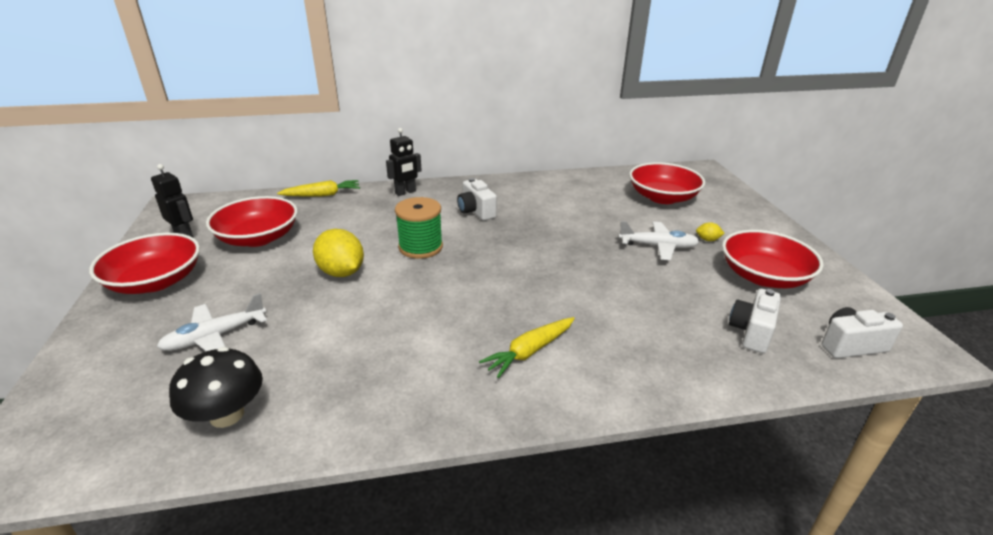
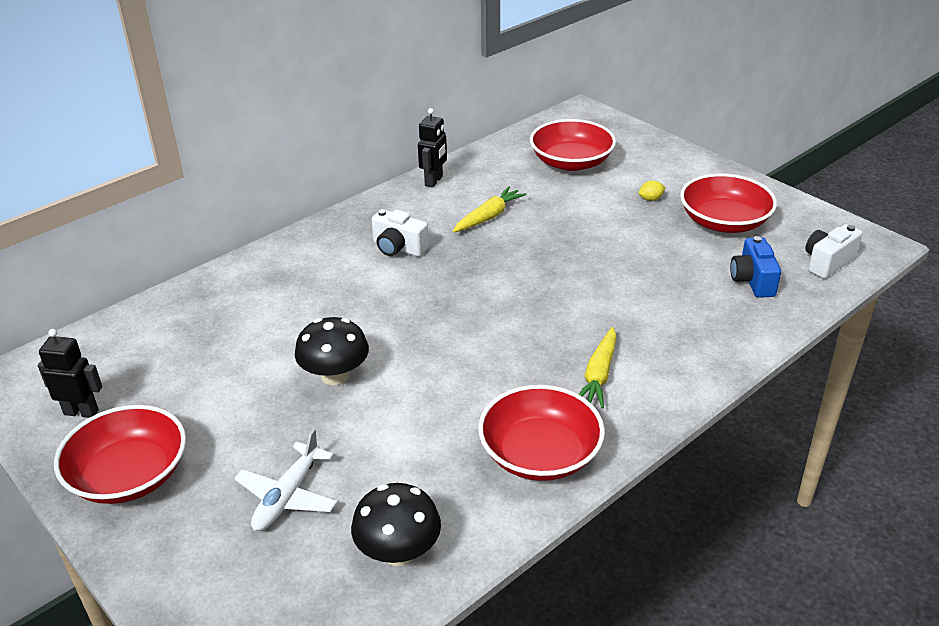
camera: 30 degrees left, 5 degrees up
red bowl [206,196,298,247] -> red bowl moved to [478,385,605,481]
yellow carrot [277,180,360,197] -> yellow carrot moved to [453,186,527,233]
yellow lemon [313,229,364,277] -> black mushroom [295,317,369,386]
black robot [386,128,422,196] -> black robot moved to [418,108,447,188]
green spool [395,197,443,259] -> none
white plane [618,221,700,260] -> none
white camera [729,289,781,353] -> blue camera [730,236,781,298]

